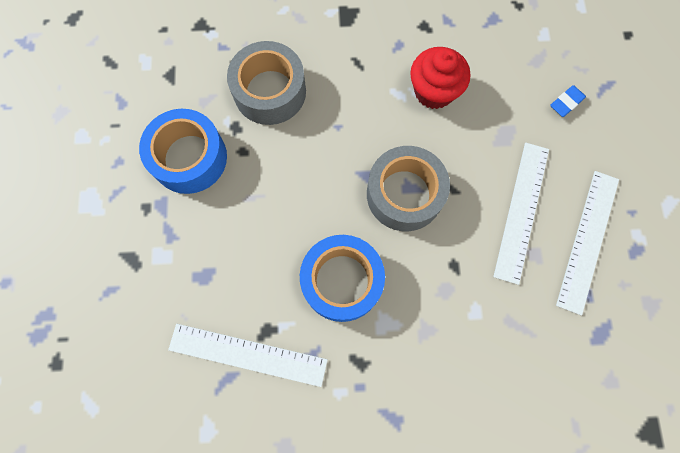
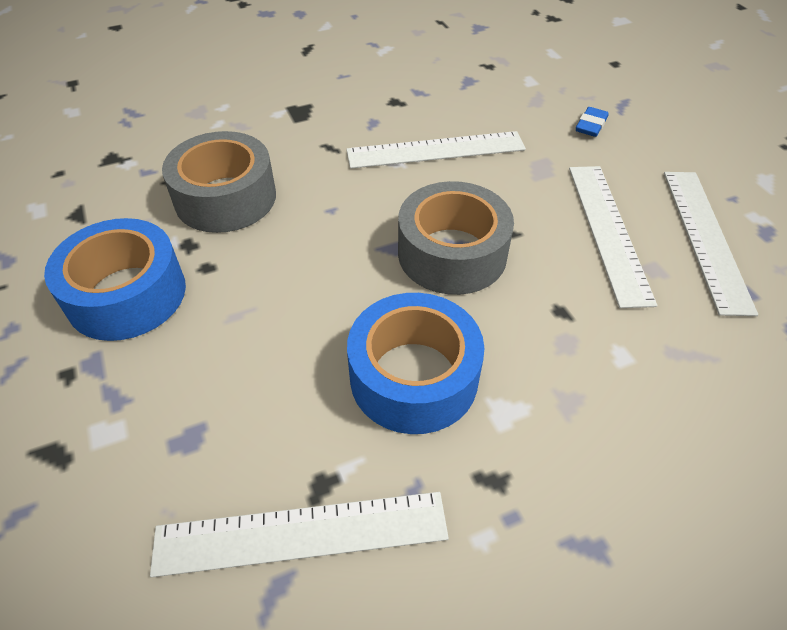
camera: 20 degrees left, 25 degrees down
red cupcake [410,47,470,109] -> white ruler [346,131,526,169]

